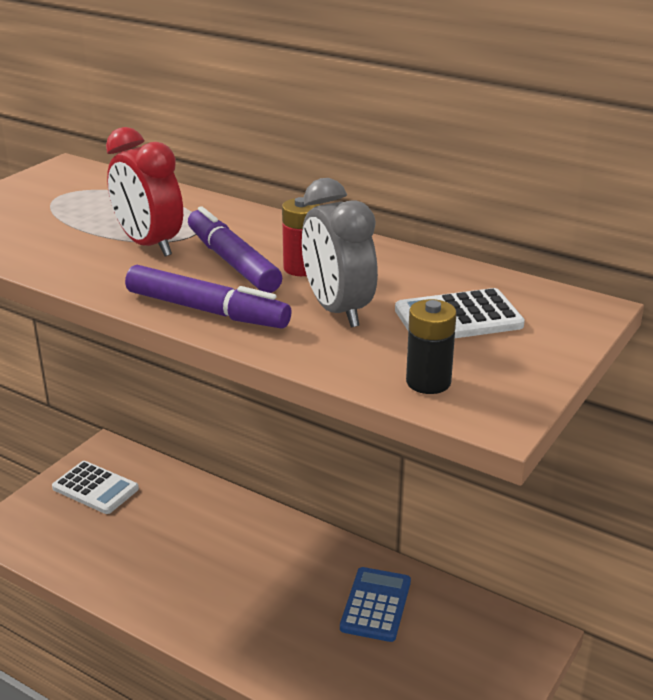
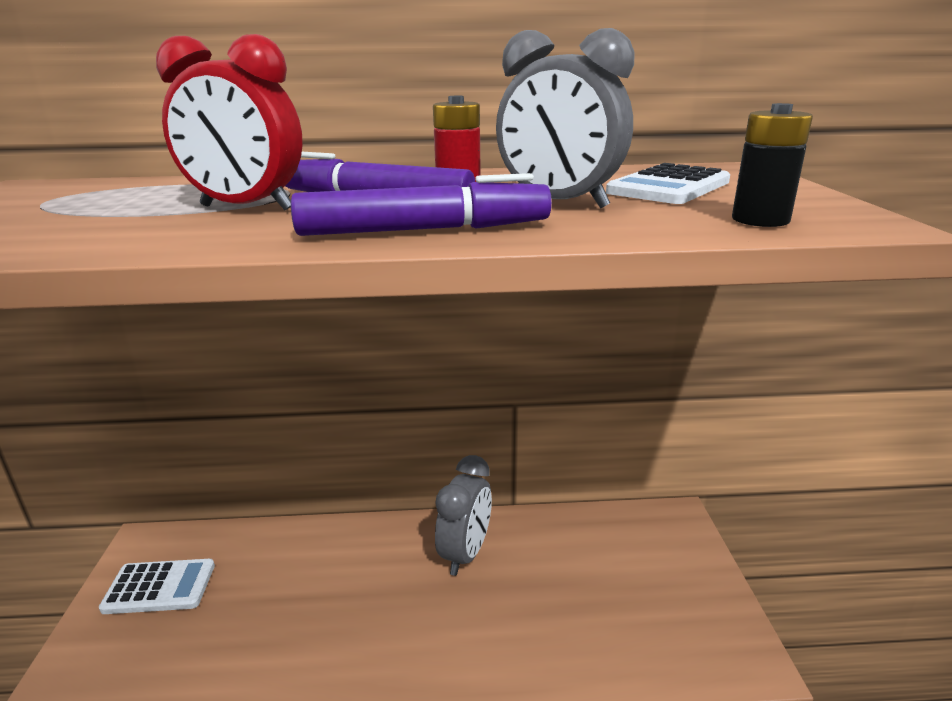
camera: 35 degrees left, 5 degrees down
blue calculator [340,567,411,642] -> none
none -> grey clock [435,455,492,576]

